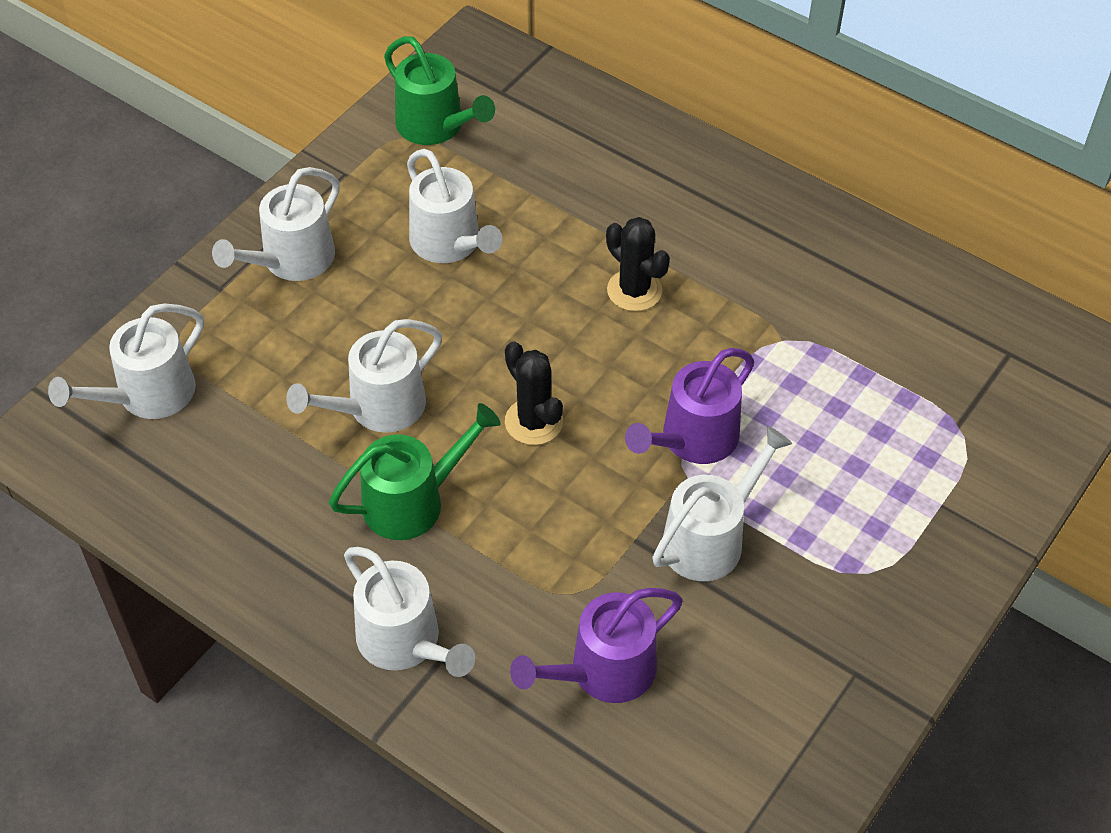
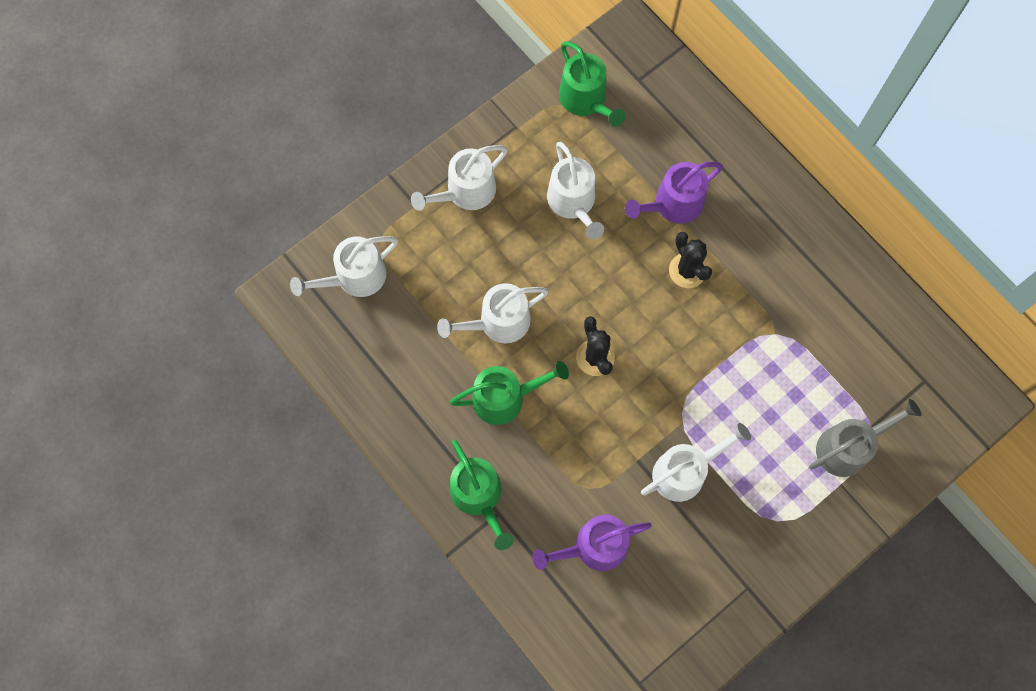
camera: 15 degrees right, 20 degrees up
white watering can [344,547,475,677] -> green watering can [450,439,514,550]
purple watering can [625,348,754,464] -> purple watering can moved to [625,162,723,223]
none -> grey watering can [809,399,922,477]

